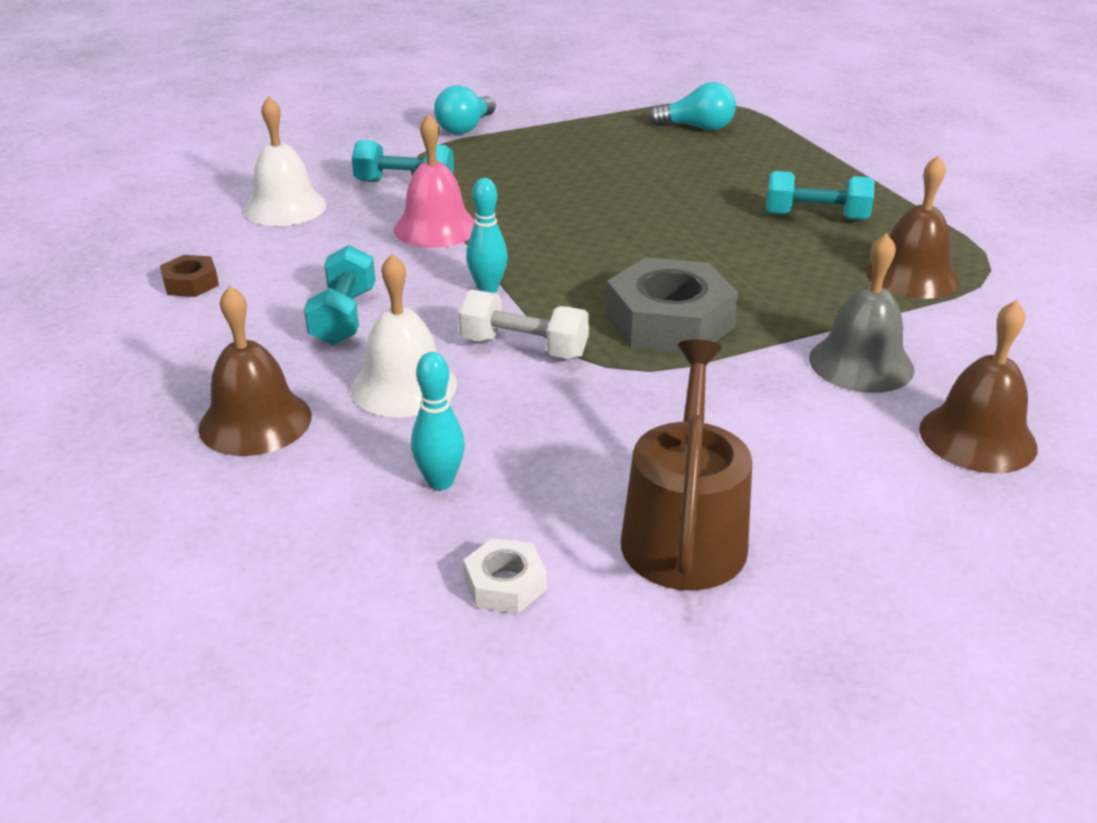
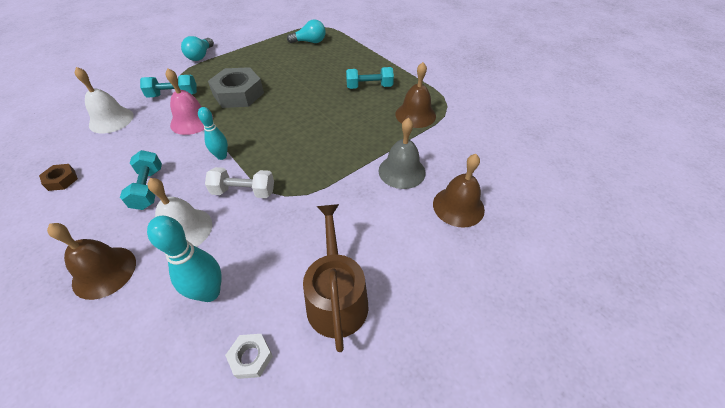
camera: 15 degrees left, 15 degrees up
turquoise bowling pin [411,352,465,490] -> turquoise bowling pin [147,216,222,302], size x1.55
grey nut [606,257,738,353] -> grey nut moved to [208,67,264,108]

